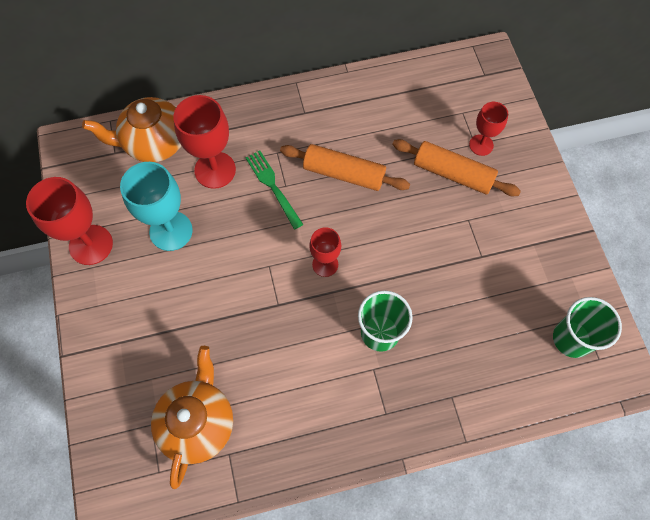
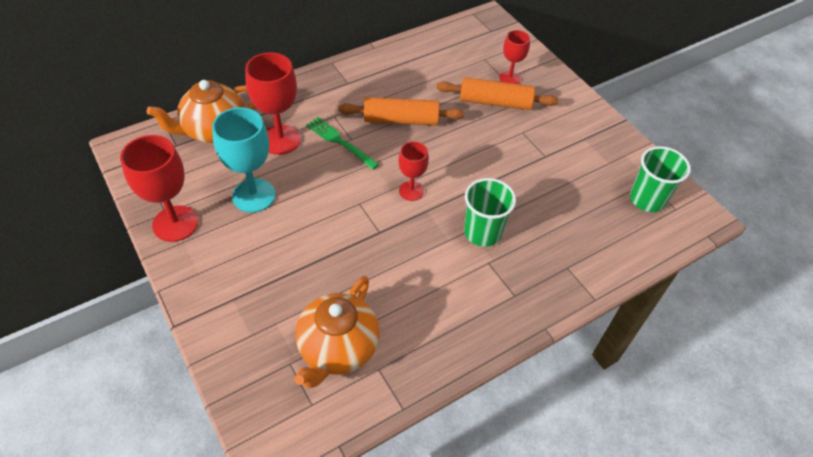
camera: 20 degrees left, 15 degrees down
orange teapot [151,346,233,489] -> orange teapot turned 150 degrees counterclockwise [295,276,380,388]

